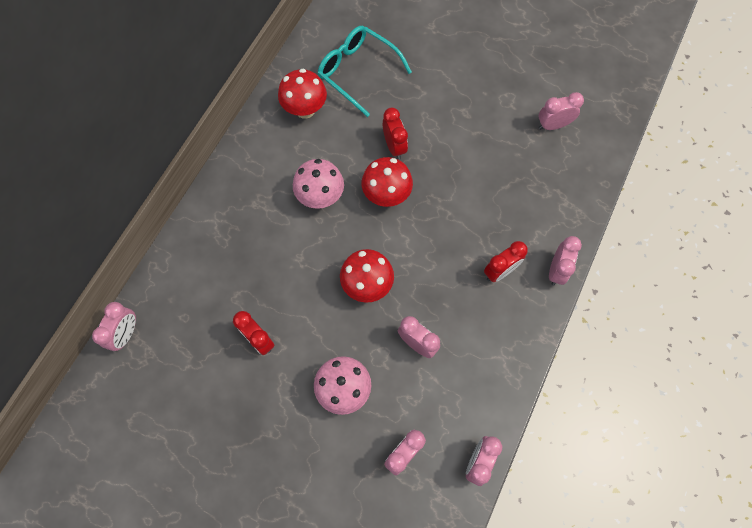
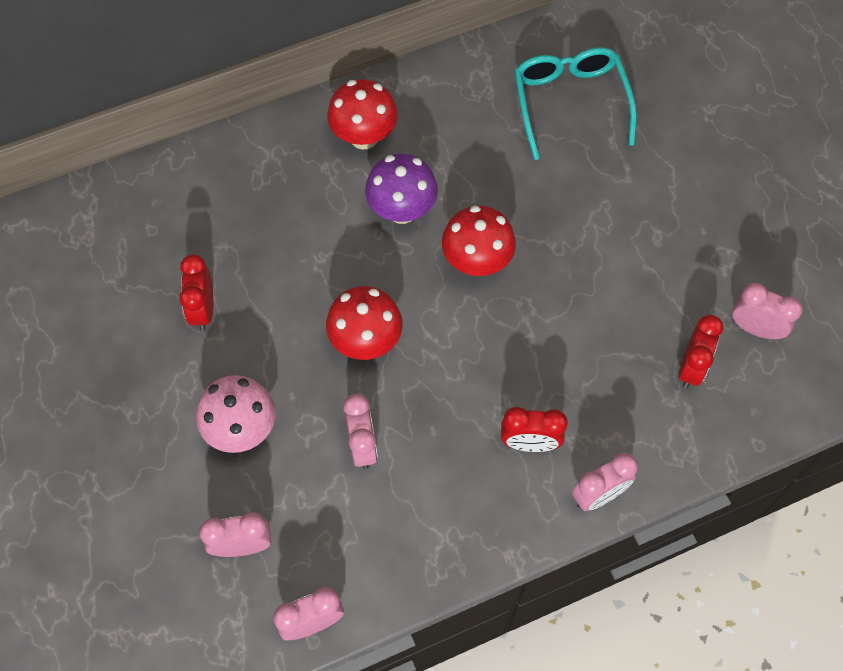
camera: 40 degrees right, 5 degrees down
pink clock [92,302,136,351] -> none
red mushroom [278,69,327,119] -> red mushroom moved to [327,79,398,150]
pink mushroom [293,159,344,209] -> purple mushroom [365,154,438,224]
red clock [383,108,408,160] -> red clock moved to [678,315,723,388]

